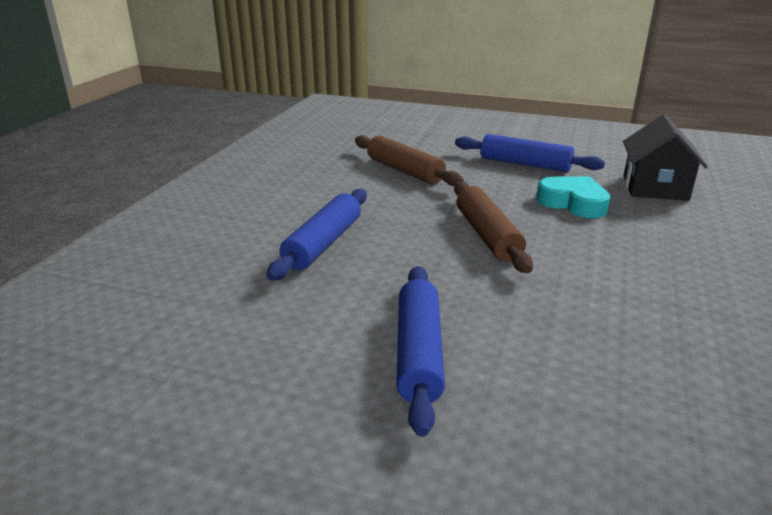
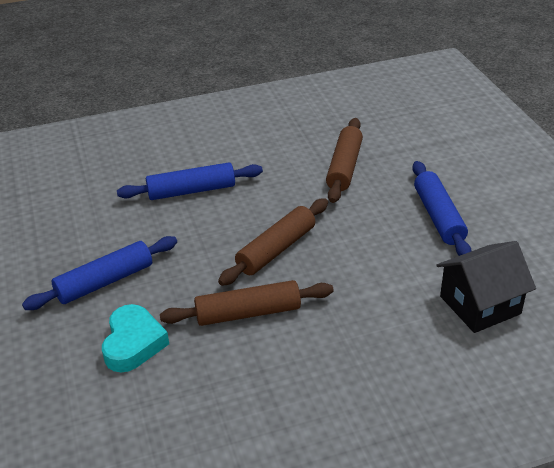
camera: 55 degrees right, 10 degrees up
turquoise heart [536,176,611,218] -> turquoise heart moved to [102,304,169,372]
none -> brown rolling pin [160,280,334,326]

